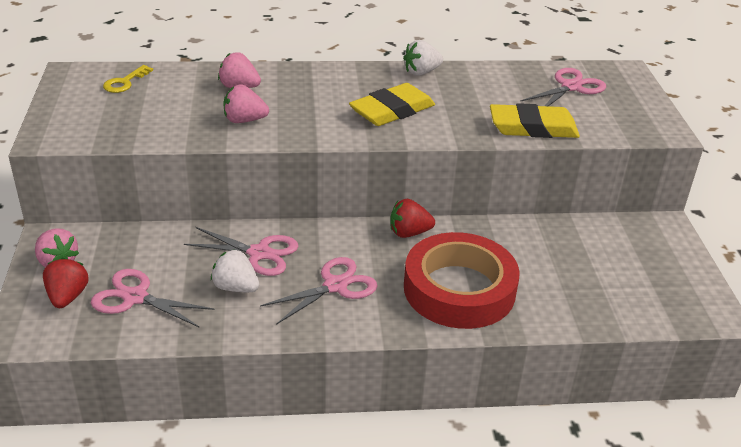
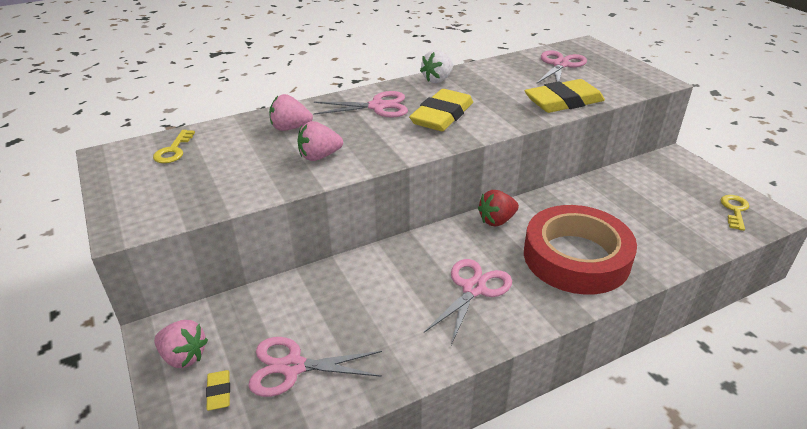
camera: 20 degrees left, 0 degrees up
red strawberry [43,258,89,308] -> yellow eraser [206,370,230,411]
pink scissors [184,227,298,276] -> pink scissors moved to [313,91,408,118]
white strawberry [211,249,259,292] -> none
none -> yellow key [721,195,749,231]

